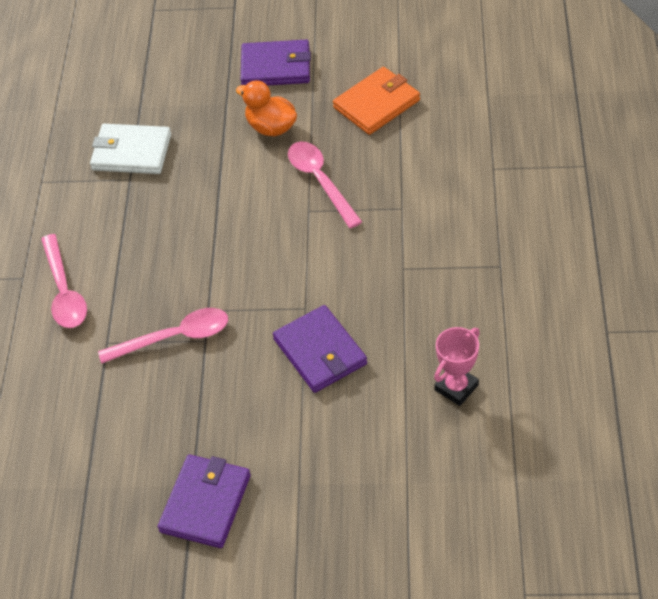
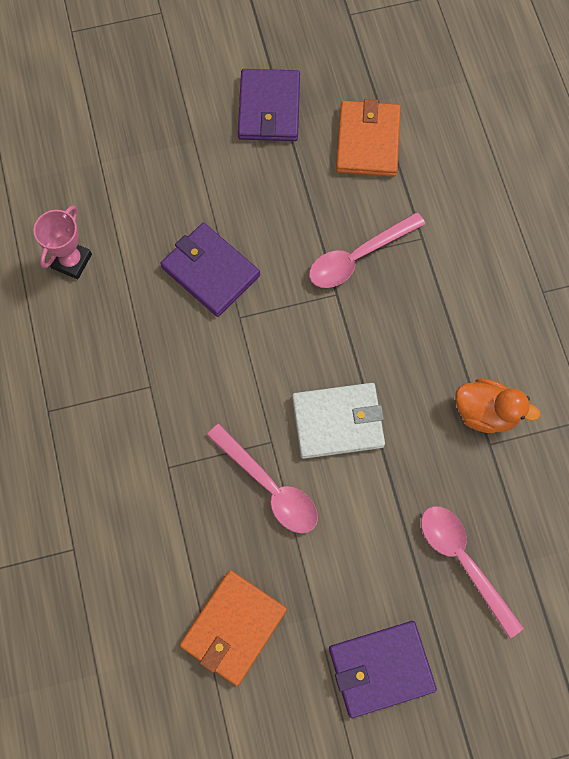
camera: 160 degrees right, 20 degrees up
pink spoon [41,234,87,328] -> pink spoon moved to [421,506,524,638]
white wallet [90,124,171,174] -> white wallet moved to [292,383,385,459]
orange duck [236,80,297,136] -> orange duck moved to [455,378,540,433]
none -> orange wallet [336,99,401,177]

